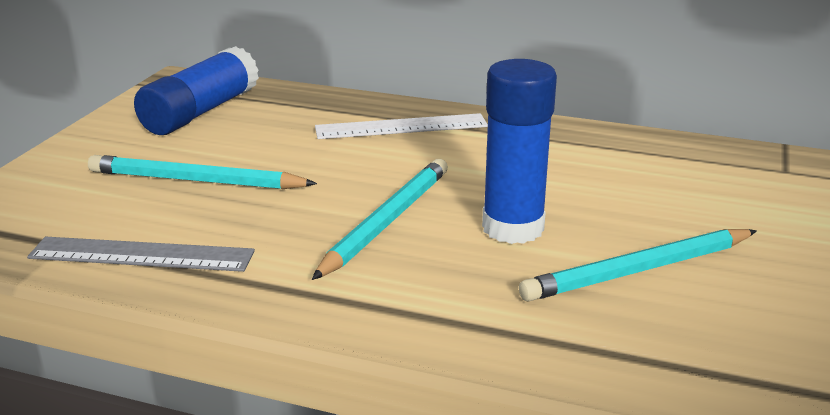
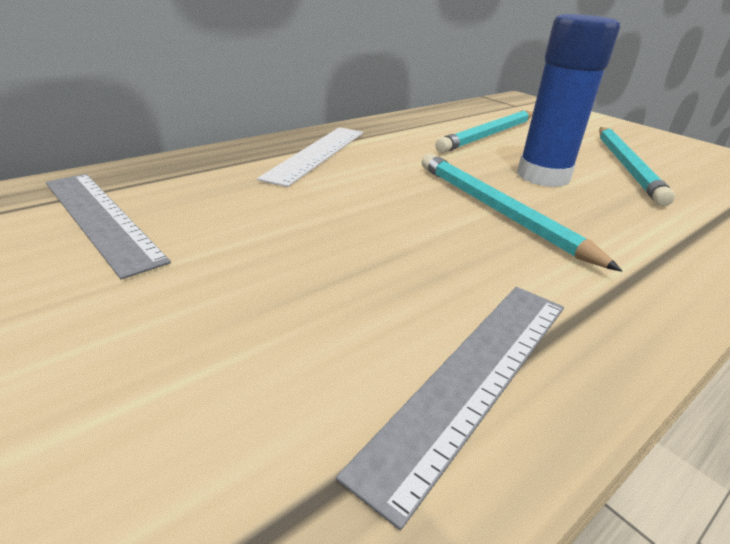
camera: 60 degrees left, 5 degrees up
turquoise pencil [88,155,317,189] -> turquoise pencil moved to [435,110,533,153]
blue glue stick [134,46,259,135] -> grey ruler [46,174,171,280]

